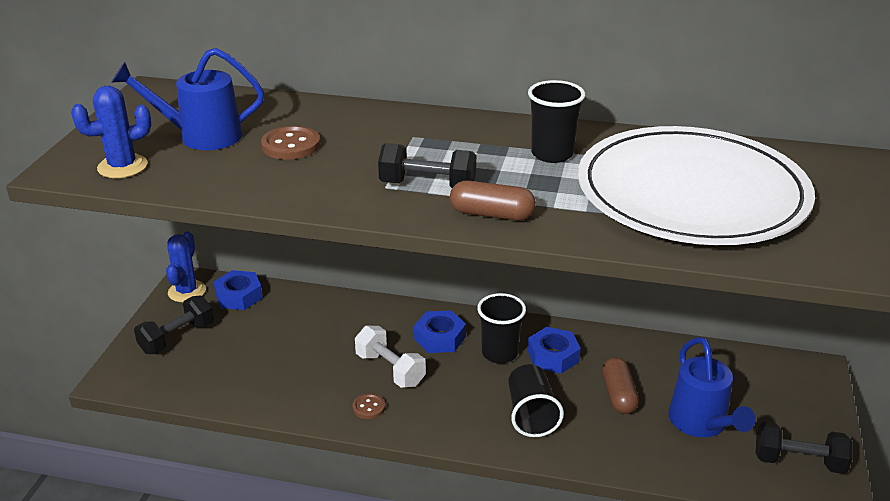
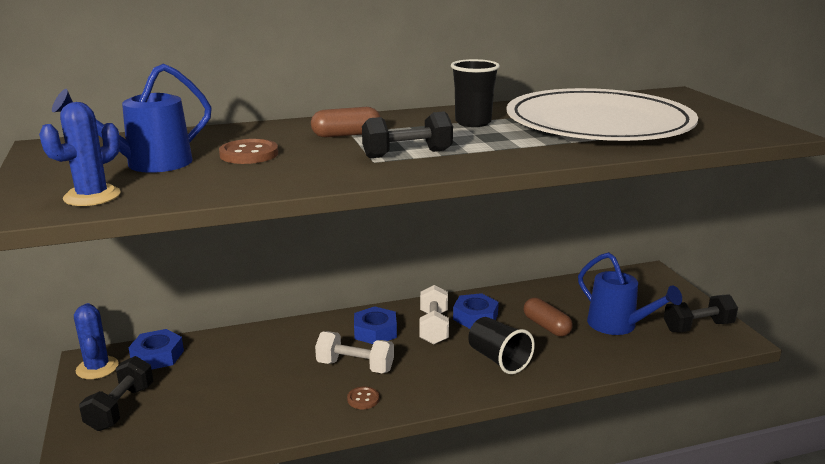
camera: 30 degrees left, 10 degrees down
brown capsule [450,181,536,221] -> brown capsule moved to [311,107,381,137]
black cup [477,293,526,364] -> white dumbbell [419,285,449,344]

